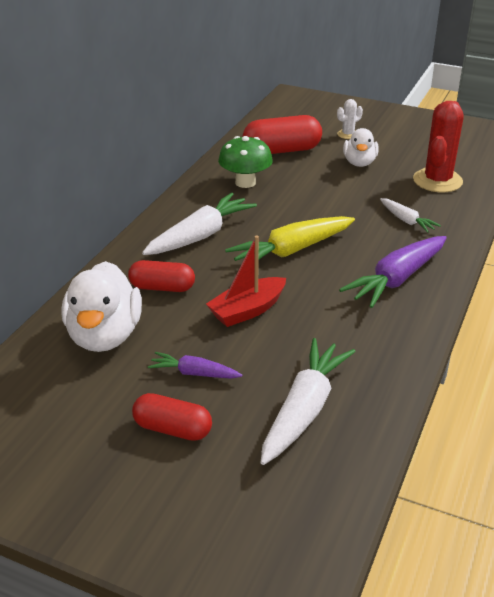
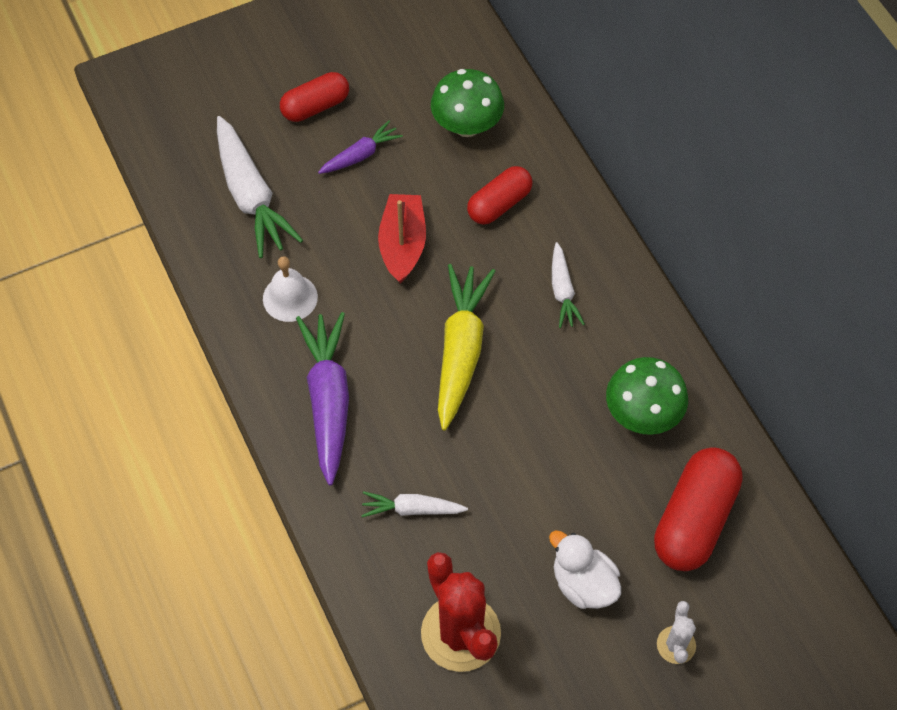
camera: 130 degrees right, 25 degrees up
white duck [62,261,142,352] -> green mushroom [431,69,504,137]
white carrot [142,193,257,255] -> white carrot [552,242,585,328], size x0.54
none -> white bell [263,256,318,322]

